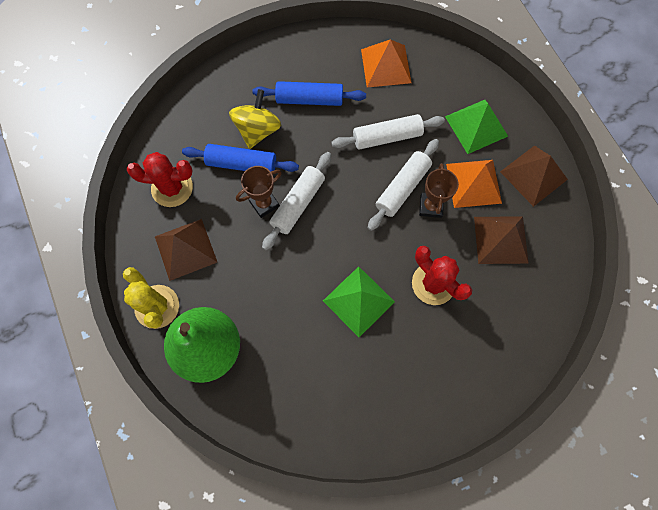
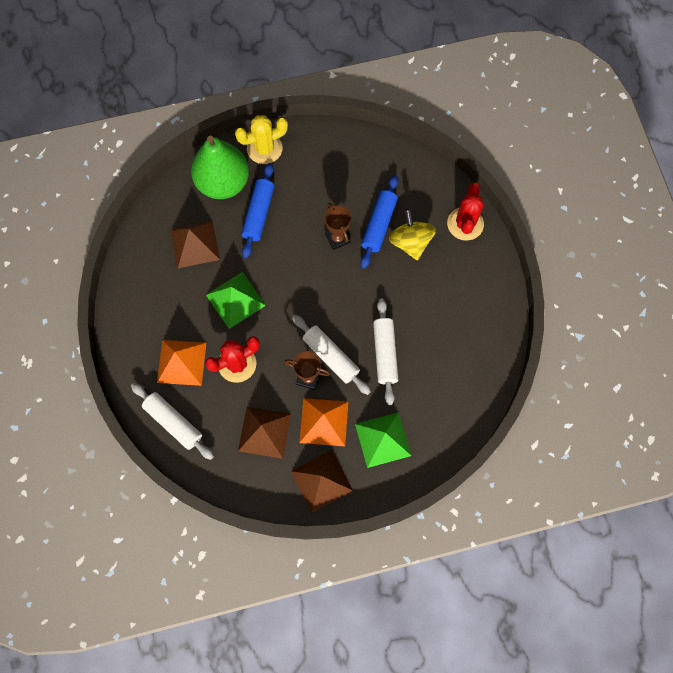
camera: 100 degrees right, 0 degrees up
red cactus [127,152,193,207] -> red cactus moved to [447,183,484,241]
brown pyramid [155,219,217,281] -> brown pyramid moved to [171,221,220,268]
yellow spinning top [229,89,281,149] -> yellow spinning top turned 135 degrees counterclockwise [389,209,436,260]
blue rolling pin [252,81,366,106] -> blue rolling pin moved to [242,163,274,258]
white rolling pin [262,152,331,250] -> white rolling pin moved to [131,383,214,460]
orange pyramid [361,39,412,87] -> orange pyramid moved to [157,340,206,386]

